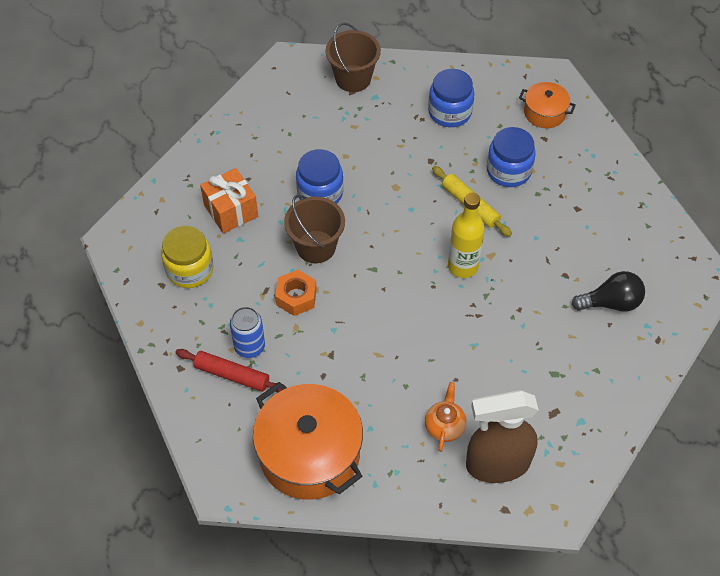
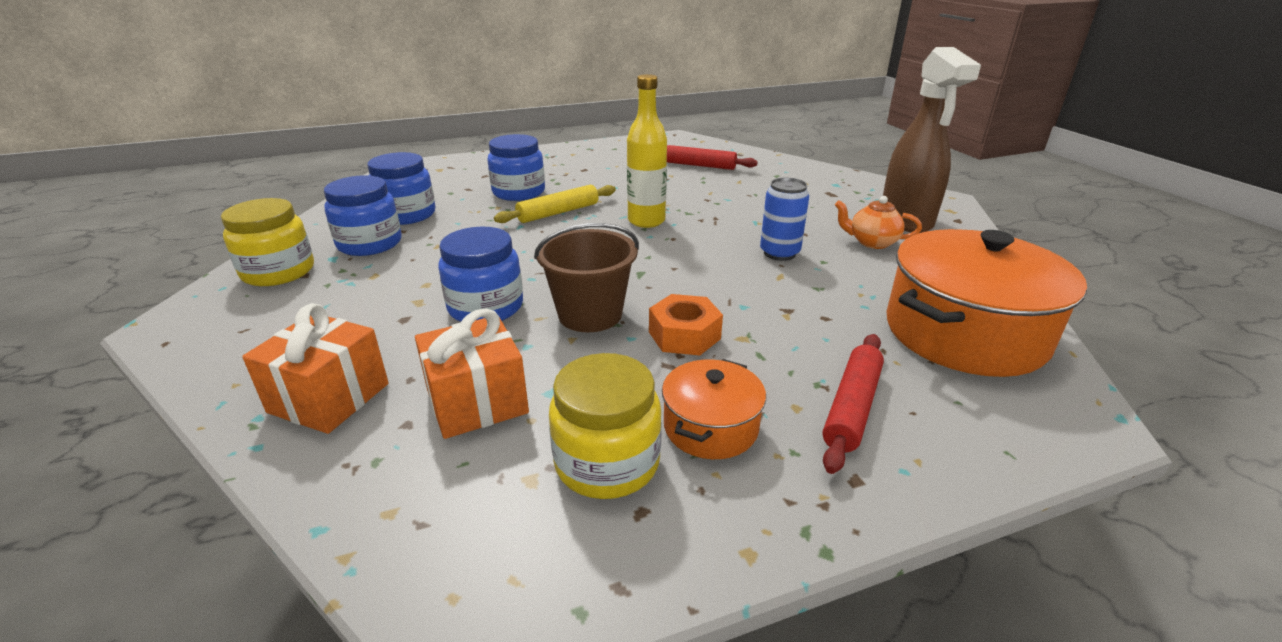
camera: 85 degrees left, 25 degrees down
blue can [230,307,265,358] -> blue can moved to [760,178,809,261]
brown bucket [326,22,381,92] -> yellow jar [221,198,314,286]
orange pot [519,82,576,128] -> orange pot moved to [662,359,766,459]
black light bulb [572,271,645,312] -> red rolling pin [667,145,758,170]
none -> orange gift [242,303,389,434]
none -> blue jar [324,175,402,256]

